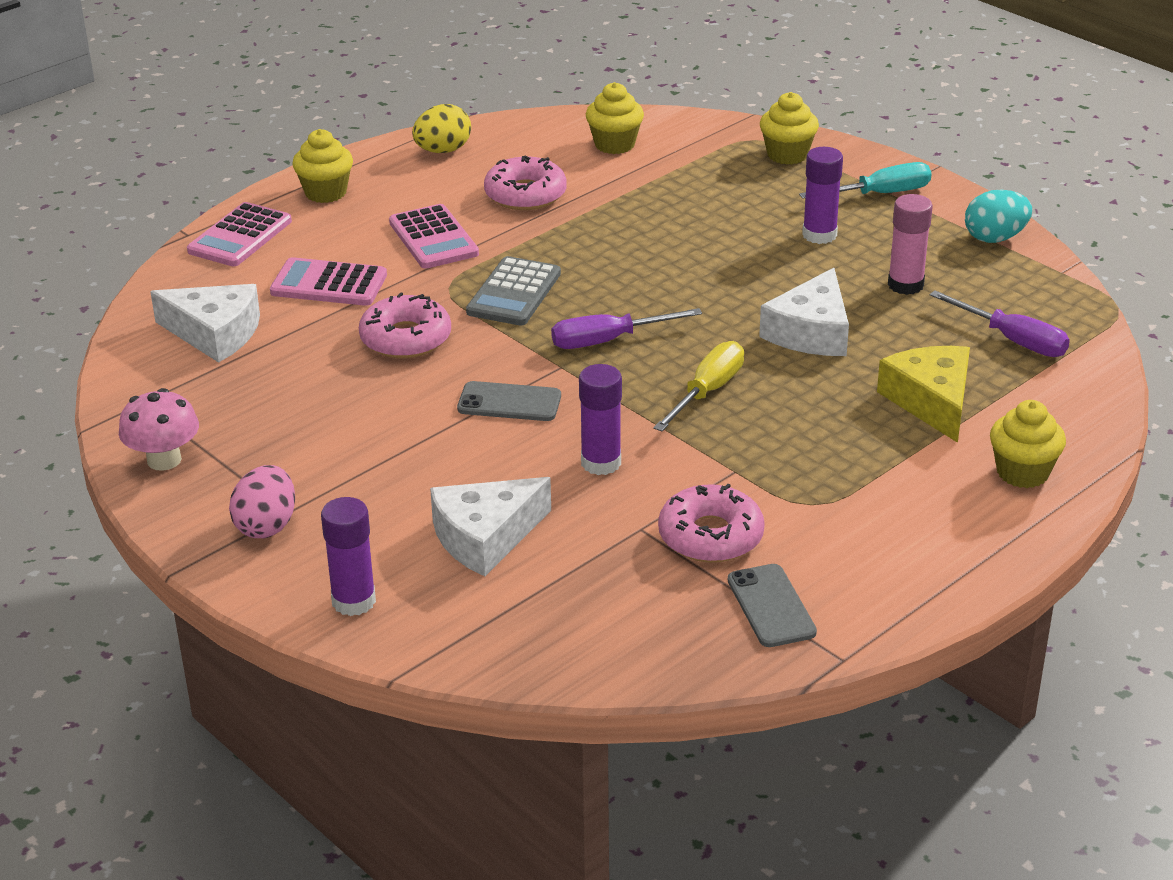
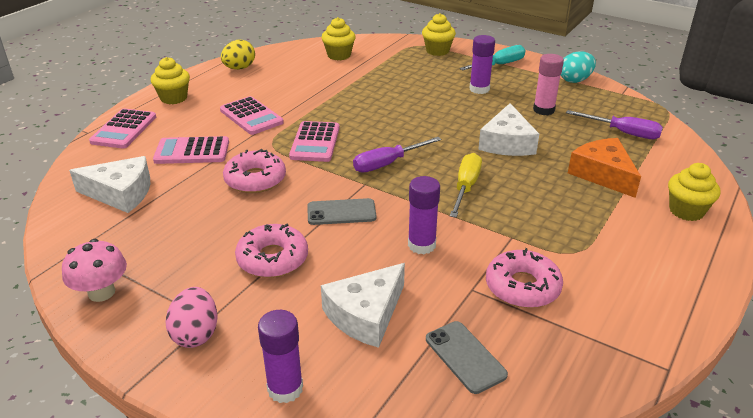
camera: 15 degrees left, 0 degrees up
grey calculator [466,256,561,325] -> pink calculator [289,121,340,162]
pink donut [484,156,567,210] -> pink donut moved to [235,223,308,278]
grey phone [728,564,817,647] -> grey phone moved to [426,321,508,394]
yellow cheese [877,346,970,443] -> orange cheese [568,138,641,198]

